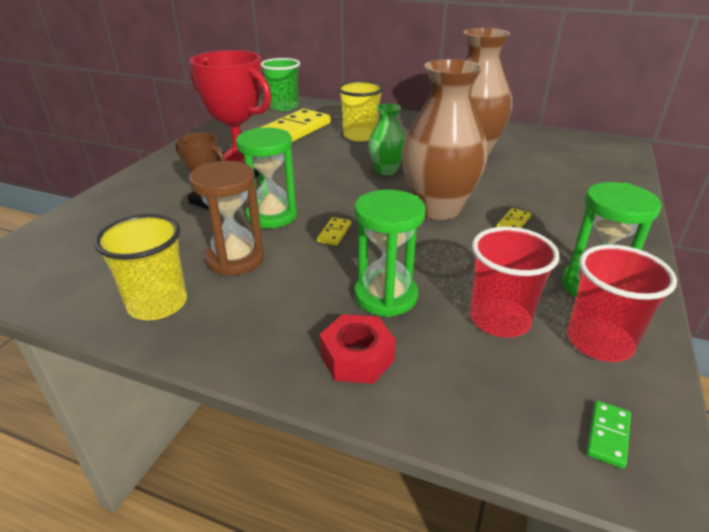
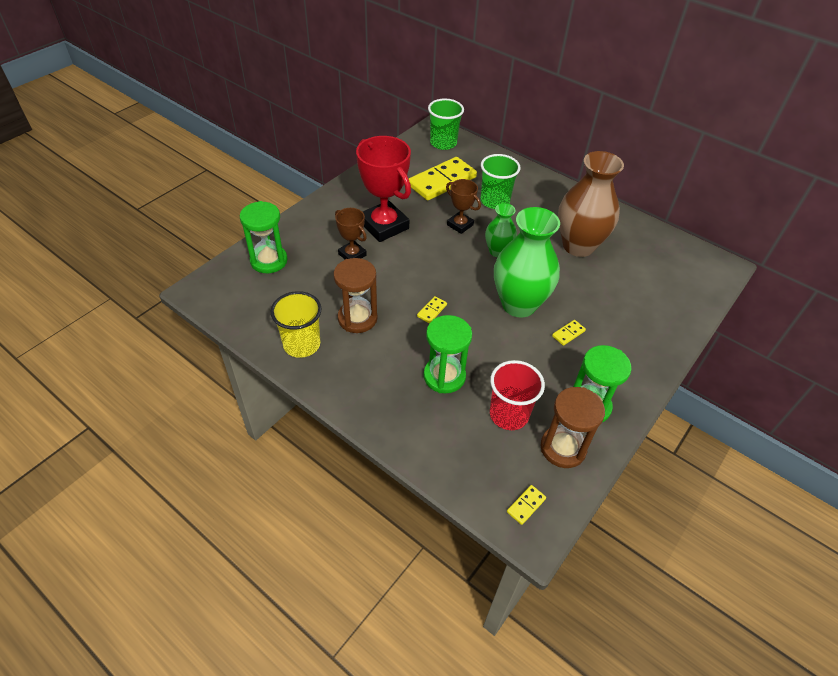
camera: 15 degrees right, 15 degrees up
green hourglass [236,128,297,228] -> green hourglass moved to [240,201,288,273]
red nut [319,314,396,384] -> none
yellow cup [338,81,383,142] -> green cup [481,154,521,209]
brown vase [402,59,488,220] -> green vase [494,207,560,318]
red cup [567,244,677,362] -> brown hourglass [540,387,605,468]
green domino [586,401,631,469] -> yellow domino [507,485,546,525]
none -> brown trophy [446,179,481,234]

